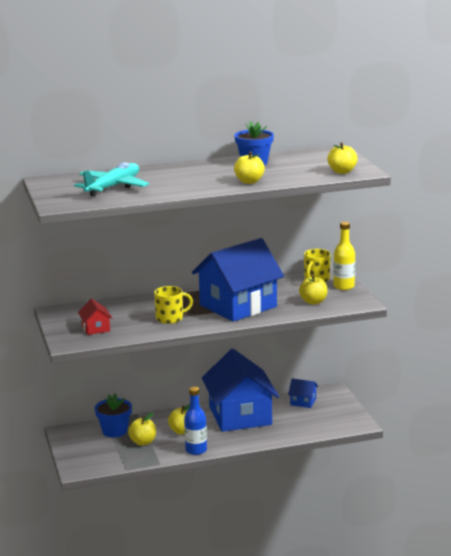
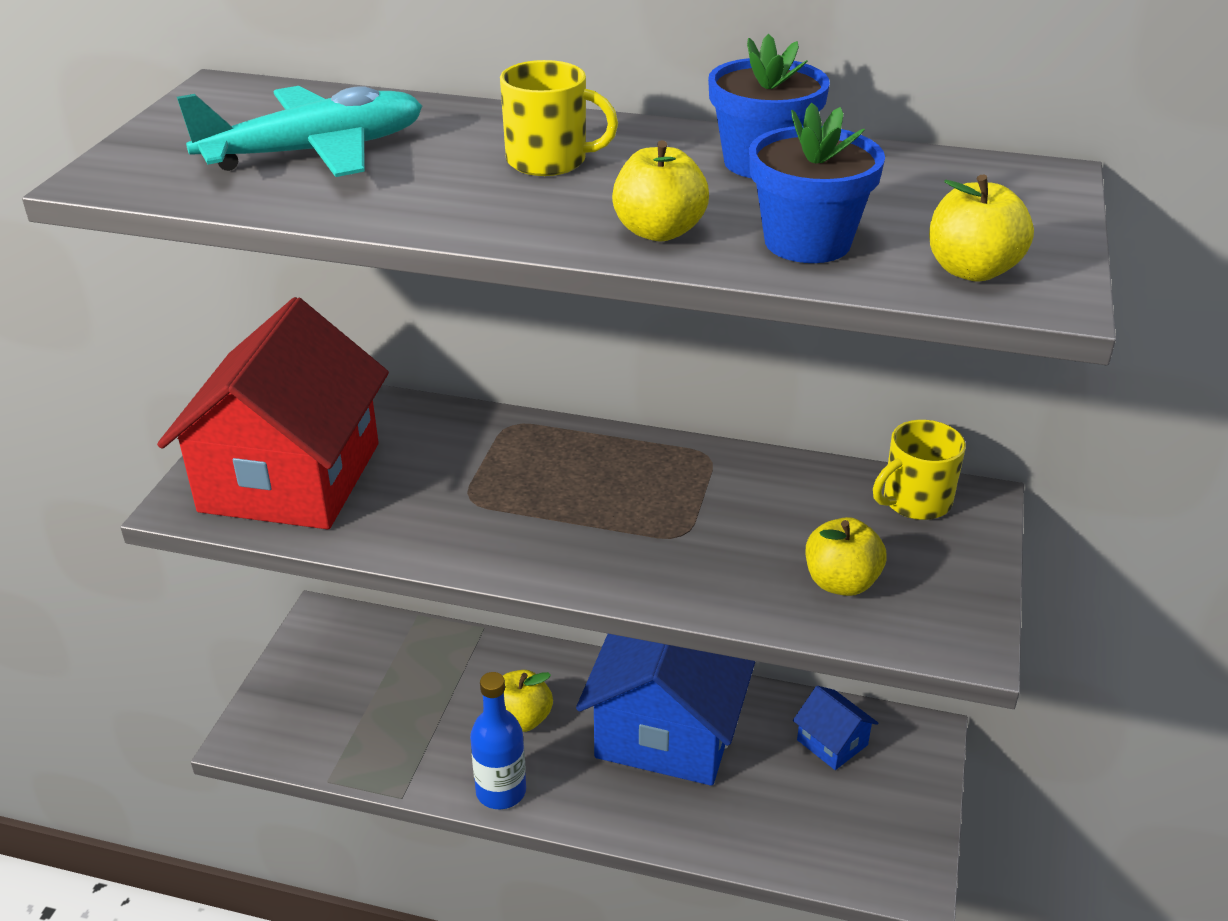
camera: 30 degrees right, 15 degrees up
red house [78,299,113,335] -> red house [157,297,389,529], size x2.44
blue flower pot [94,394,132,437] -> blue flower pot moved to [749,103,885,263]
yellow apple [128,412,156,445] -> none
yellow mug [154,286,193,324] -> yellow mug moved to [500,60,618,176]
blue house [192,238,284,322] -> none
yellow bottle [333,222,355,290] -> none

